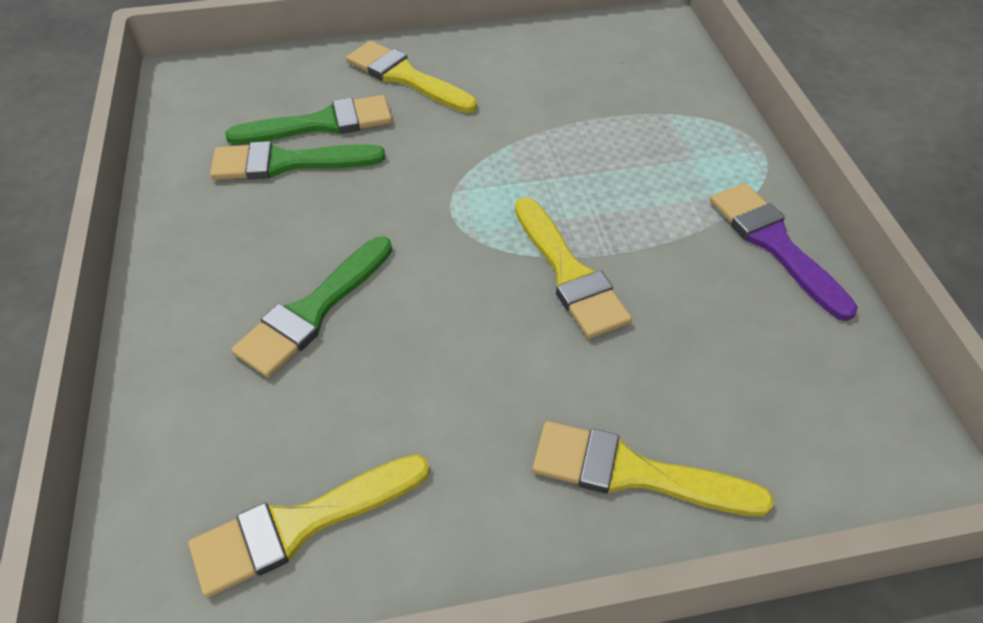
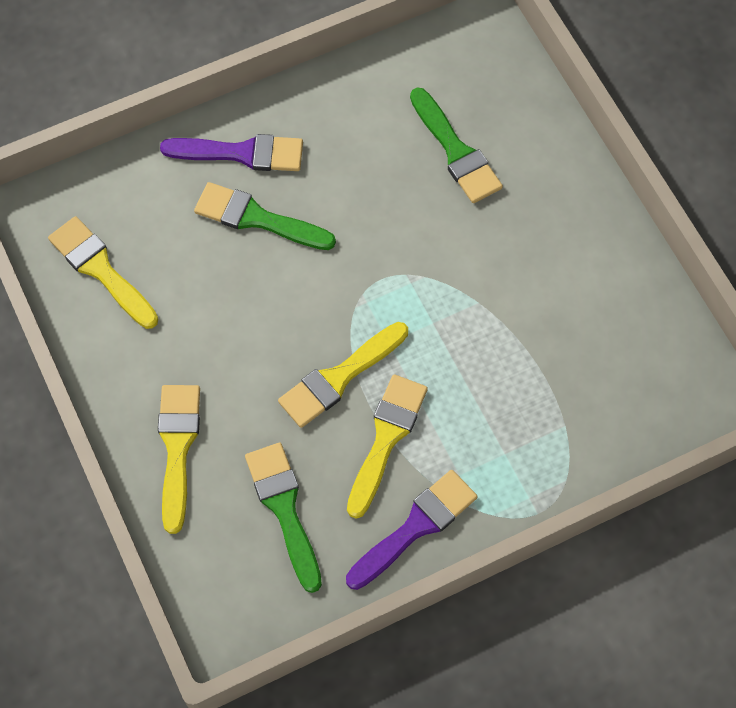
camera: 75 degrees right, 15 degrees up
green brush [210,141,385,180] -> green brush moved to [245,443,322,593]
yellow brush [346,41,477,113] -> yellow brush moved to [347,374,428,519]
none -> purple brush [160,134,303,171]

